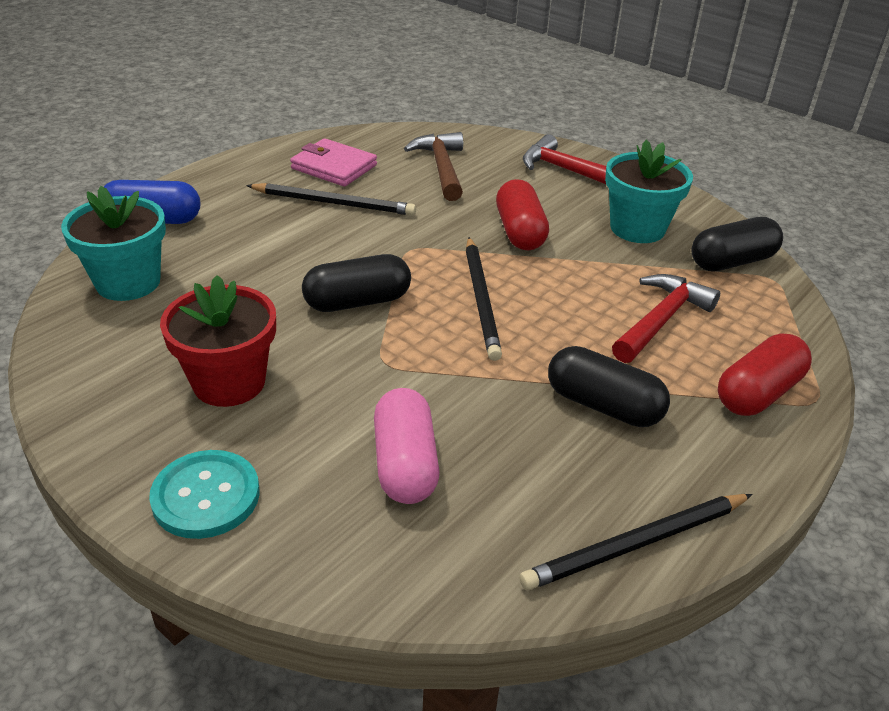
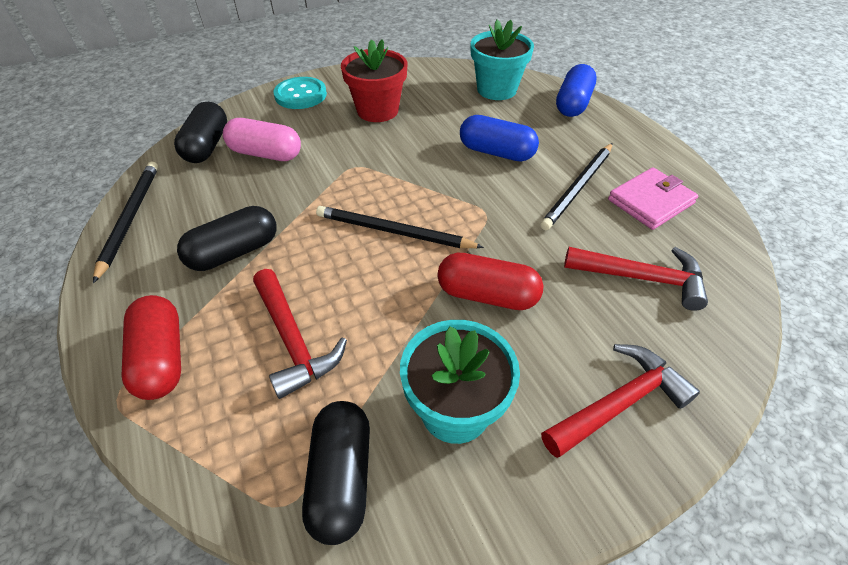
camera: 115 degrees right, 10 degrees up
black capsule [302,254,411,312] -> black capsule moved to [174,102,227,163]
brown hammer [404,132,463,201] -> red hammer [564,247,708,311]
none -> blue capsule [460,115,539,161]

